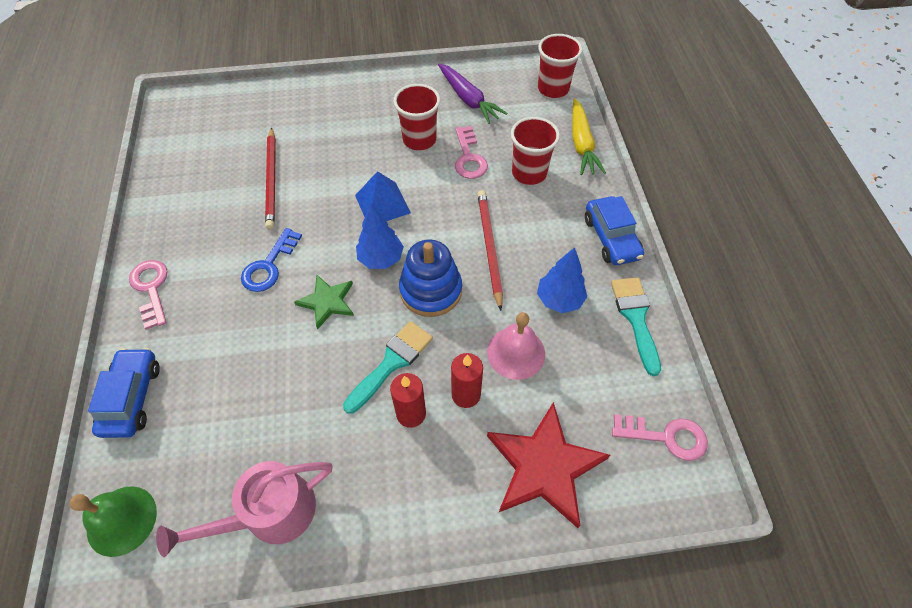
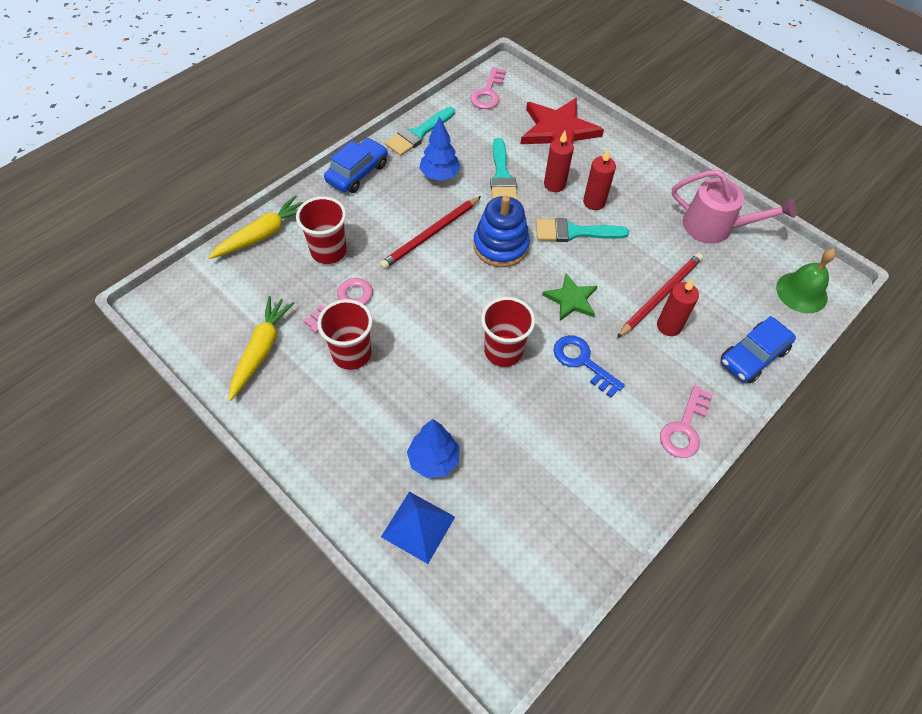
camera: 130 degrees left, 0 degrees up
blue key [241,228,302,292] -> blue key turned 120 degrees counterclockwise [553,335,625,398]
red pencil [265,127,276,230] -> red pencil moved to [617,253,703,338]
blue pyramid [355,171,411,221] -> blue pyramid moved to [381,492,455,564]
blue tree [356,204,404,269] -> blue tree moved to [407,419,460,478]
purple carrot [438,63,507,124] -> yellow carrot [229,296,295,401]
pink bell [487,312,545,380] -> turquoise brush [490,138,518,200]
red cup [538,34,582,98] -> red cup moved to [481,297,535,367]
pink key [612,414,708,461] -> pink key turned 135 degrees counterclockwise [470,67,506,109]
none -> red candle [657,279,699,336]

